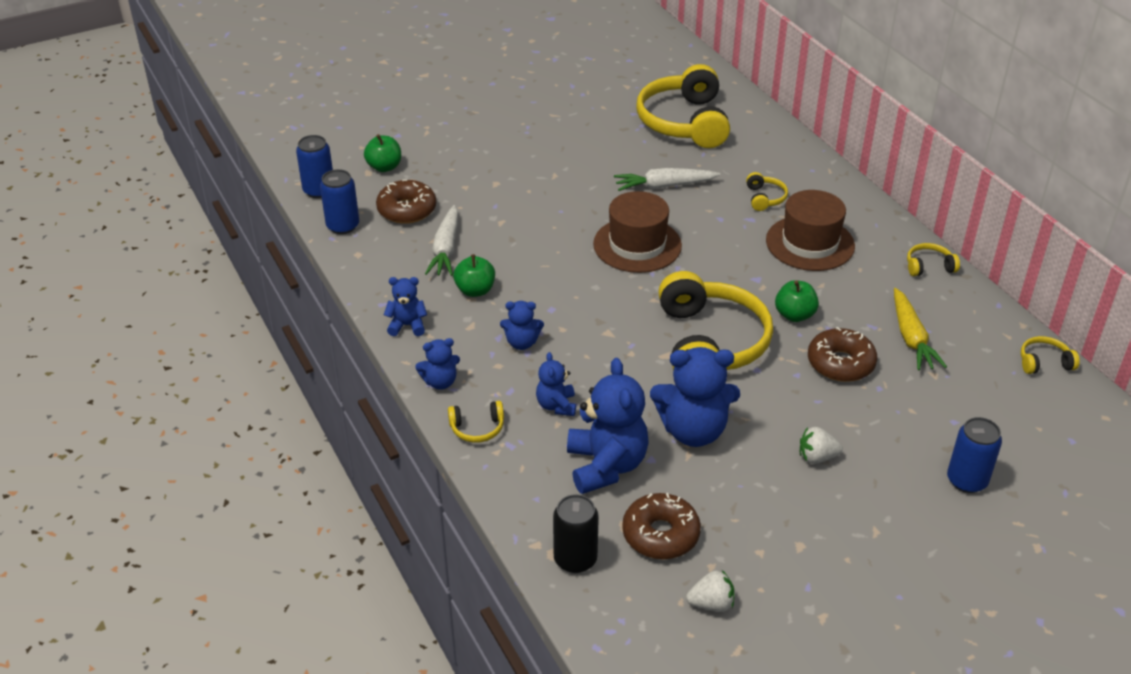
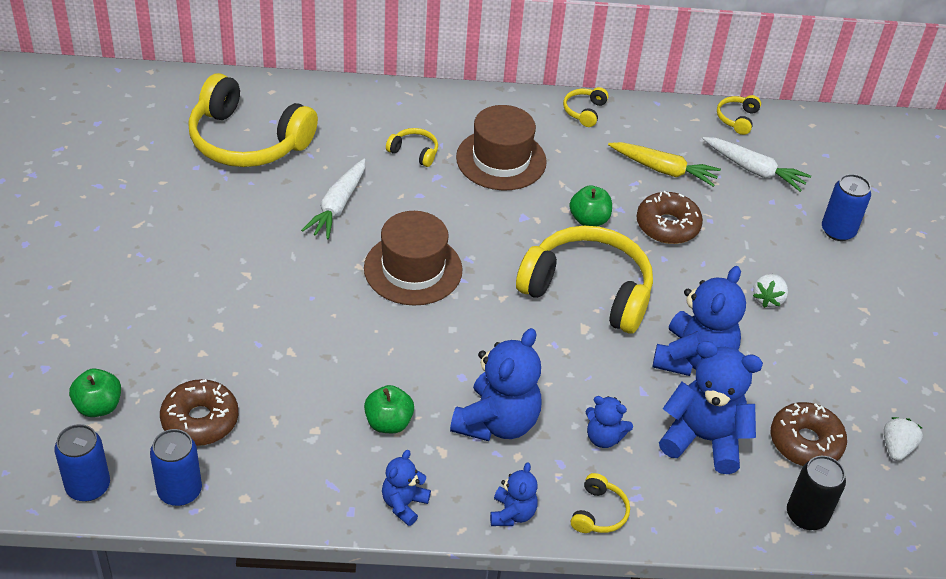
camera: 65 degrees left, 5 degrees up
white carrot [425,205,458,276] -> white carrot moved to [703,137,811,192]
blue teddy bear [500,301,544,350] -> blue teddy bear [450,328,542,441], size x1.90

